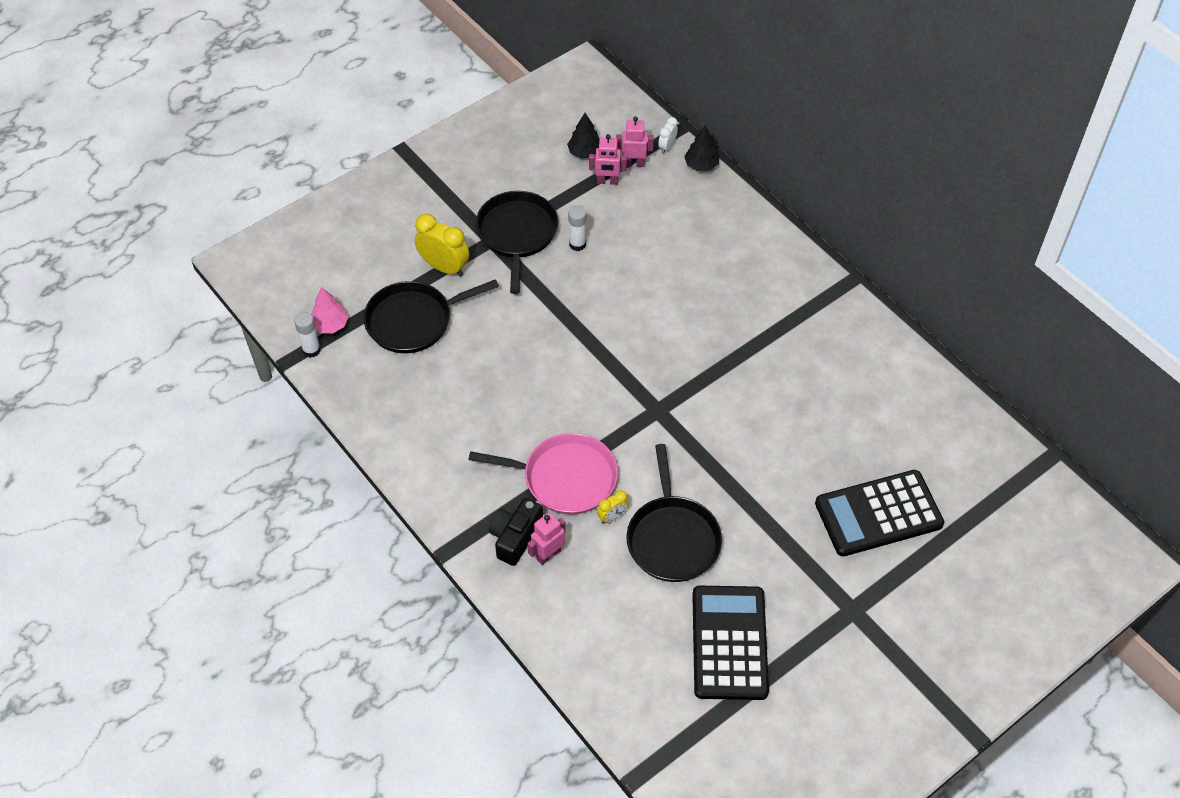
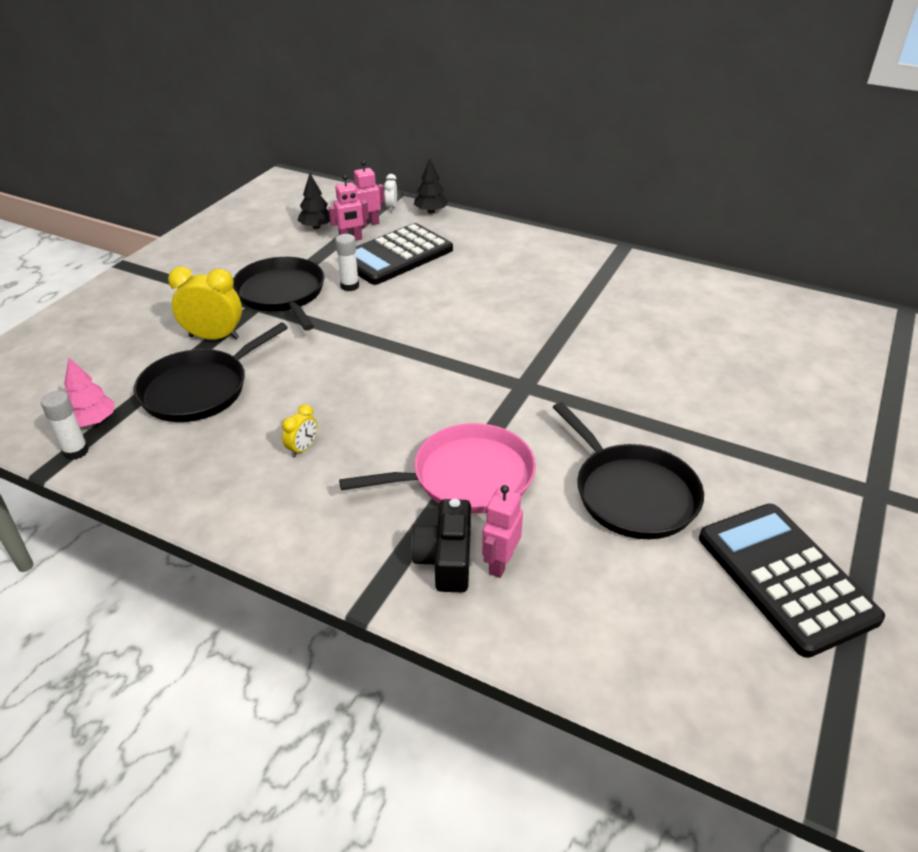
camera: 25 degrees left, 15 degrees down
yellow clock [597,490,629,524] -> yellow clock moved to [282,404,317,458]
black calculator [815,470,944,557] -> black calculator moved to [356,223,453,285]

